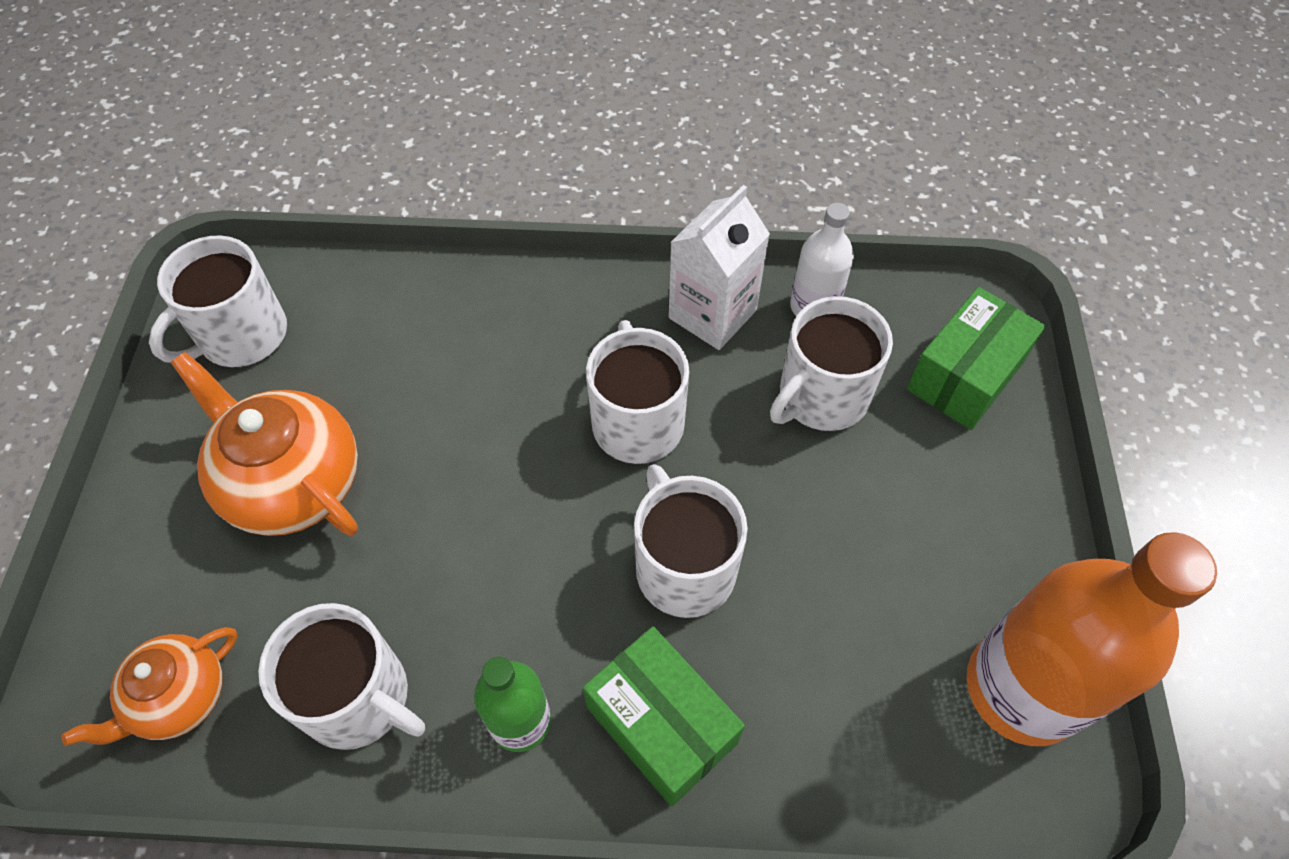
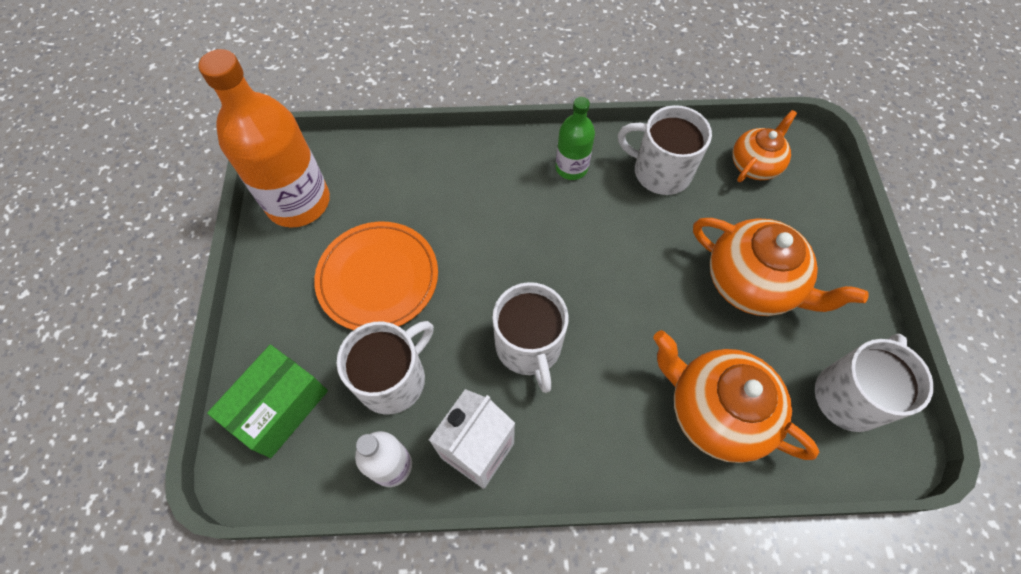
camera: 175 degrees right, 5 degrees up
green box [583,626,745,806] -> none
white mug [634,464,748,618] -> none
none -> orange plate [314,222,438,330]
none -> orange teapot [653,330,819,463]

